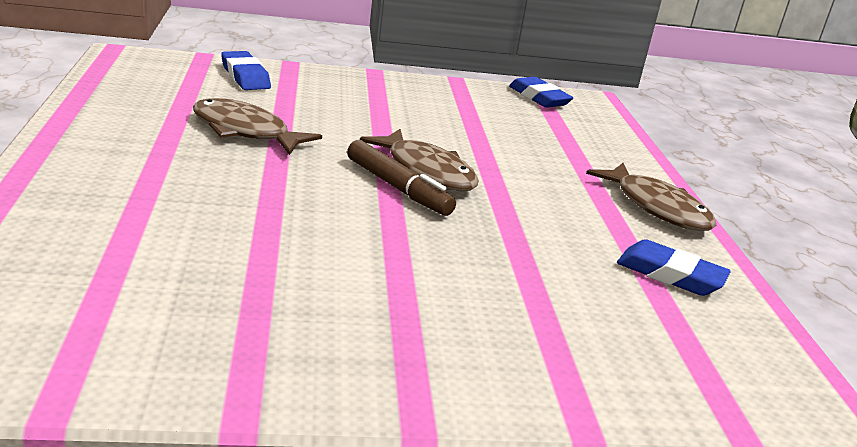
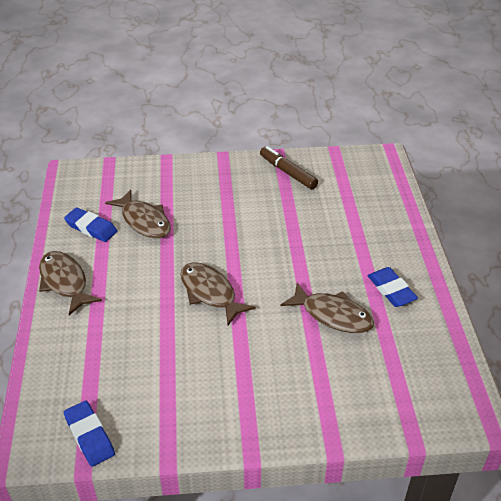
camera: 175 degrees left, 15 degrees up
blue eraser [221,51,271,90] -> blue eraser moved to [367,267,418,307]
brown marker [347,140,456,216] -> brown marker moved to [260,146,318,189]
none -> brown fish [105,189,171,238]

